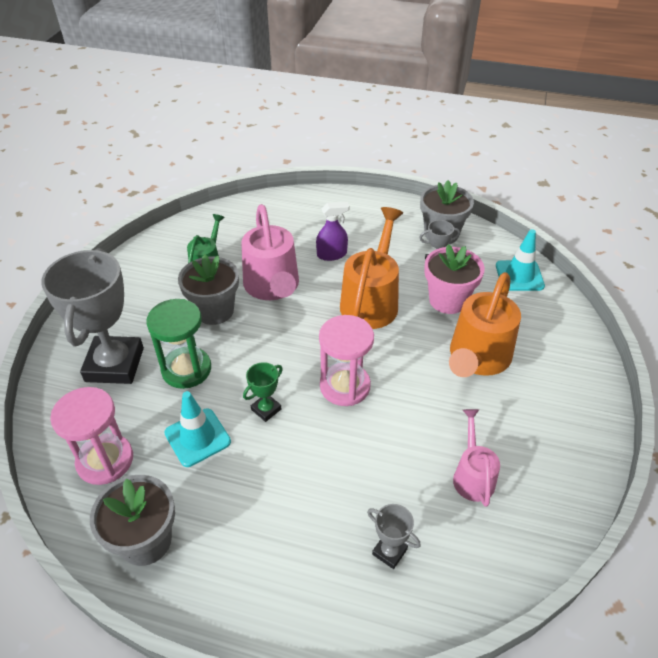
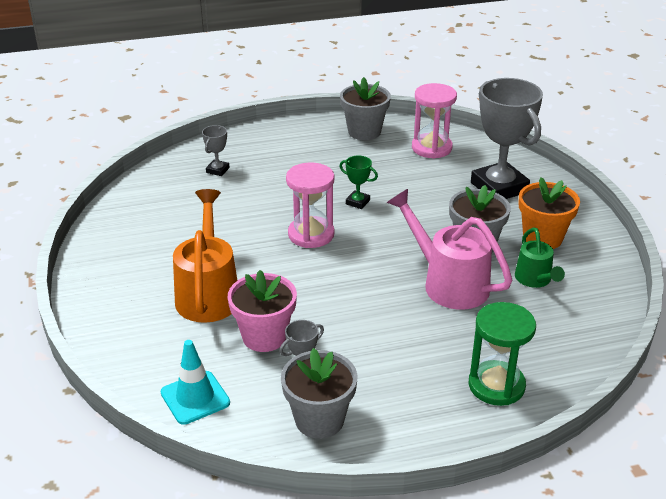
camera: 150 degrees right, 10 degrees down
green hourglass [146,299,211,389] -> green hourglass moved to [469,302,536,406]
turquoise traffic cone [164,391,231,467] -> none
green trophy [243,362,283,422] -> green trophy turned 75 degrees counterclockwise [339,156,378,209]
purple spray bottle [316,202,349,261] -> none
orange watering can [340,207,403,329] -> none
grey trophy [367,504,421,569] -> grey trophy turned 75 degrees counterclockwise [202,125,230,176]
pink watering can [453,409,500,507] -> none
none -> orange flower pot [518,177,580,249]

